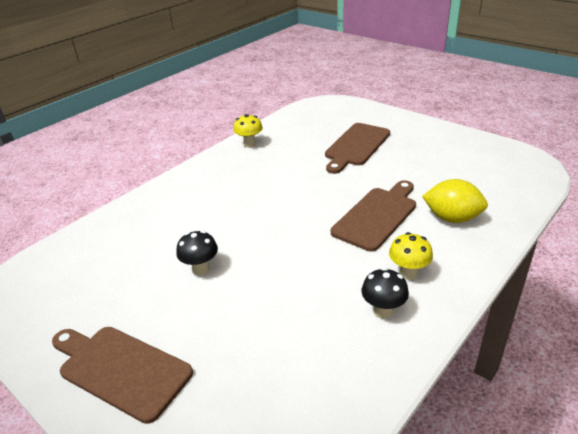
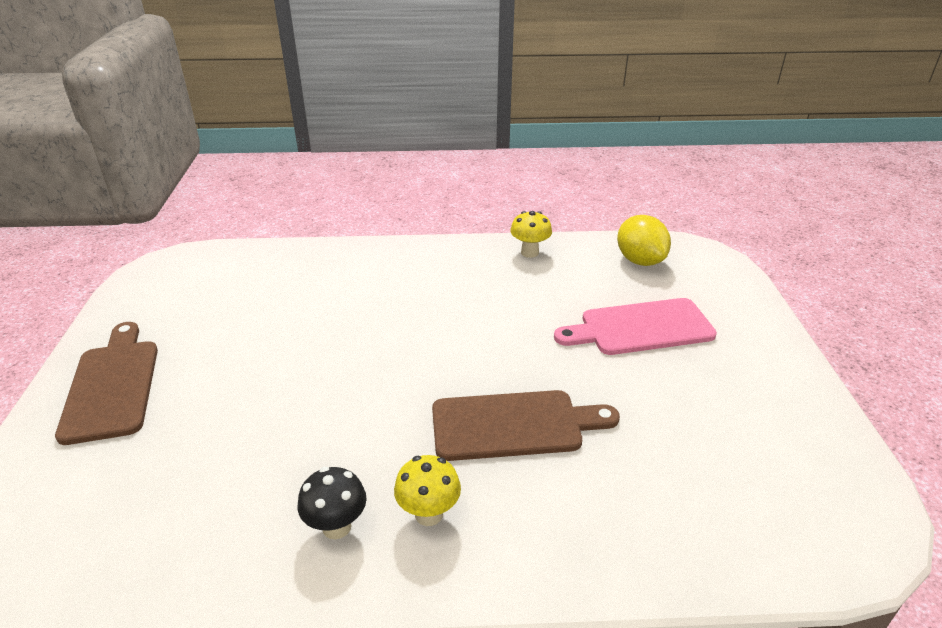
camera: 45 degrees right, 0 degrees up
black mushroom [176,231,218,275] -> none
brown cutting board [325,123,390,174] -> pink cutting board [554,298,717,355]
yellow lemon [422,179,488,223] -> yellow lemon moved to [617,215,671,266]

